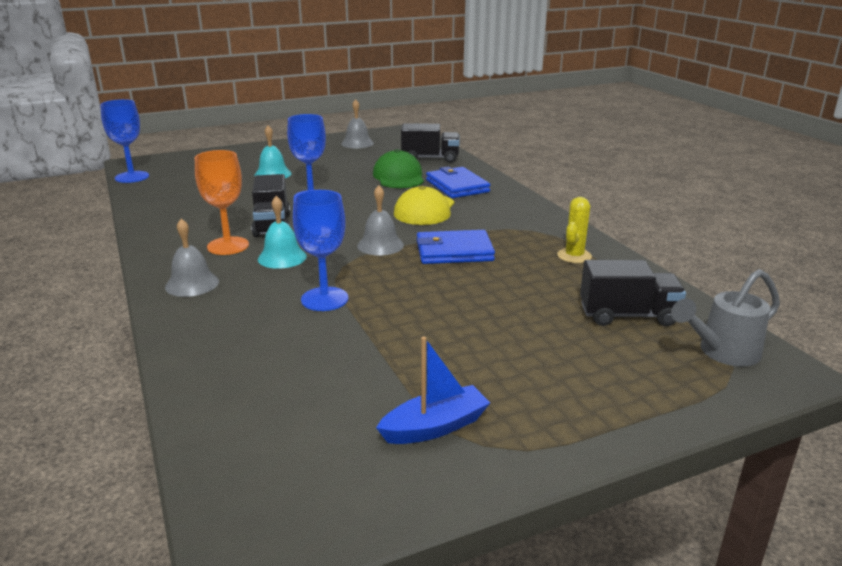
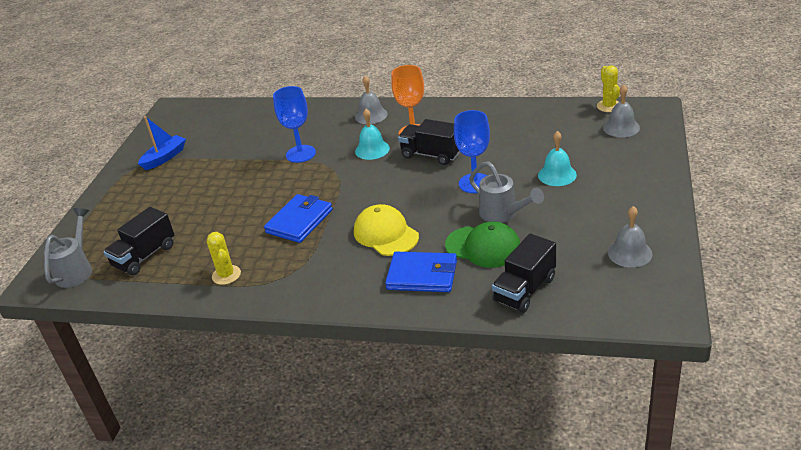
camera: 130 degrees right, 10 degrees up
blue goblet [100,99,149,183] -> yellow cactus [597,65,620,112]
grey bell [357,185,404,256] -> grey bell moved to [603,85,640,137]
blue boat [376,336,490,444] -> blue boat turned 150 degrees counterclockwise [138,116,186,170]
none -> grey watering can [469,161,544,223]

